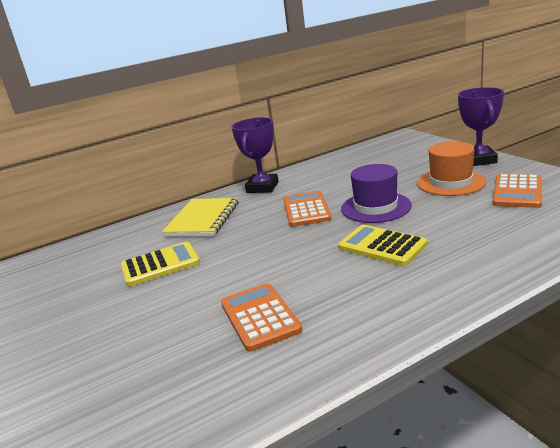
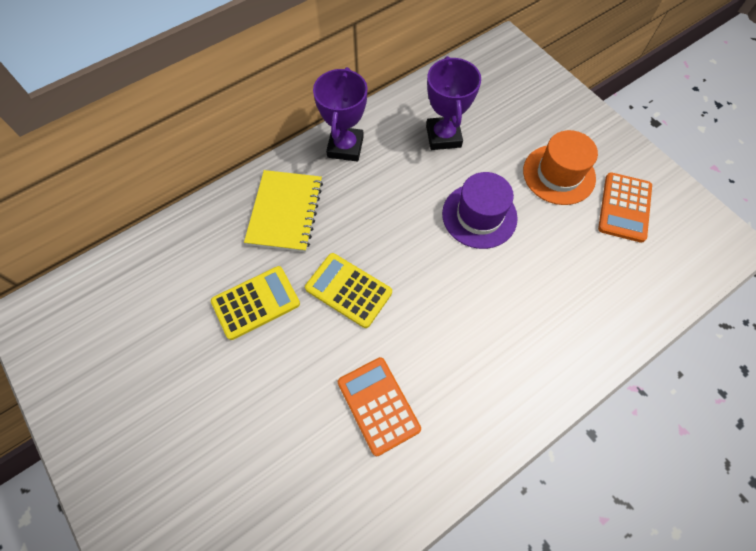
camera: 10 degrees left, 40 degrees up
orange calculator [283,191,331,227] -> none
yellow calculator [338,225,427,266] -> yellow calculator moved to [305,253,392,328]
purple trophy [458,87,504,166] -> purple trophy moved to [426,56,481,150]

